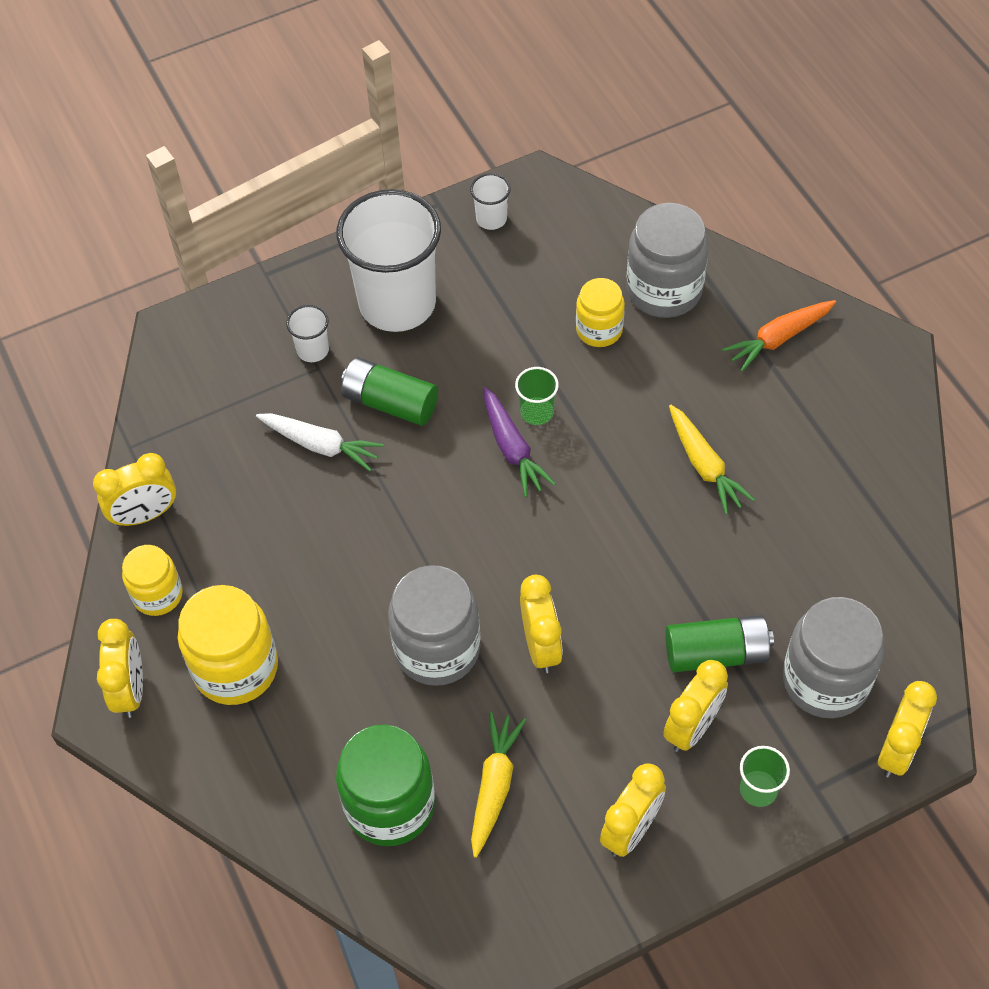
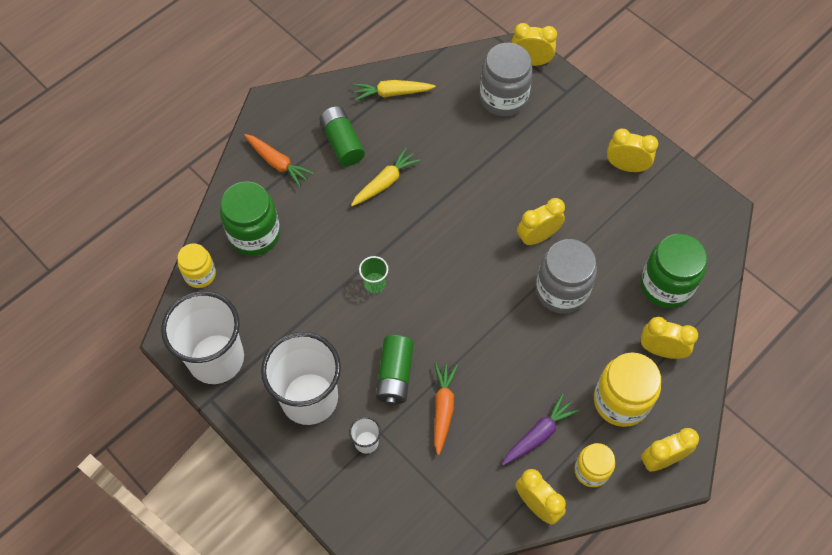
camera: 110 degrees left, 5 degrees up
white carrot [256,413,384,471] -> orange carrot [434,362,458,455]
white cup [470,173,511,230] -> white cup [161,291,244,384], size x2.44
yellow carrot [471,712,526,858] -> yellow carrot moved to [353,80,435,101]
purple carrot [483,387,556,497] -> purple carrot moved to [502,394,580,465]
yellow jar [576,278,625,347] -> yellow jar moved to [178,243,216,288]
grey jar [626,203,708,318] -> green jar [220,181,280,256]
yellow clock [663,660,728,752] -> yellow clock moved to [640,317,698,359]
green battery [665,615,774,672] -> green battery moved to [319,107,365,166]
green cup [740,746,790,807] -> none

